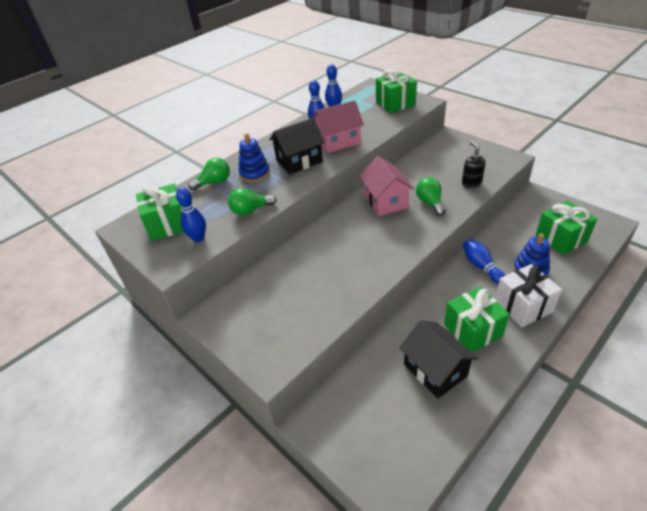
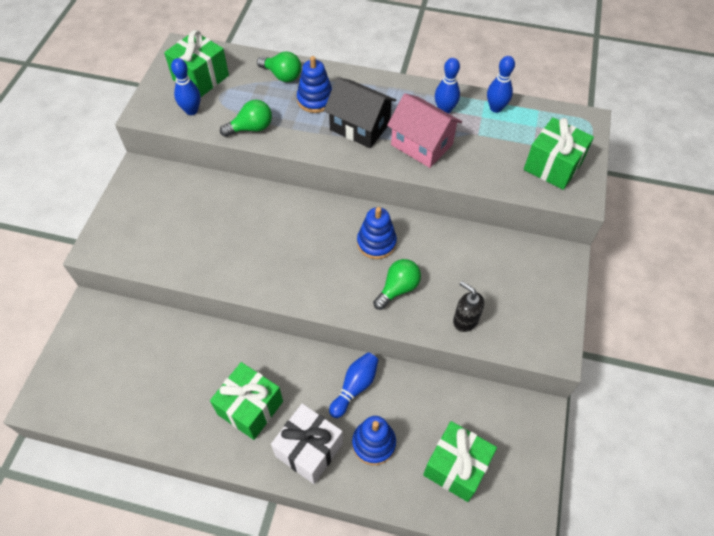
camera: 55 degrees right, 15 degrees up
green light bulb [228,188,276,216] -> green light bulb turned 120 degrees clockwise [220,100,272,137]
pink house [360,156,414,216] -> blue stacking toy [357,207,397,259]
black house [399,320,478,398] -> none
black soap dispenser [462,141,486,188] -> black soap dispenser turned 90 degrees counterclockwise [453,281,484,332]

